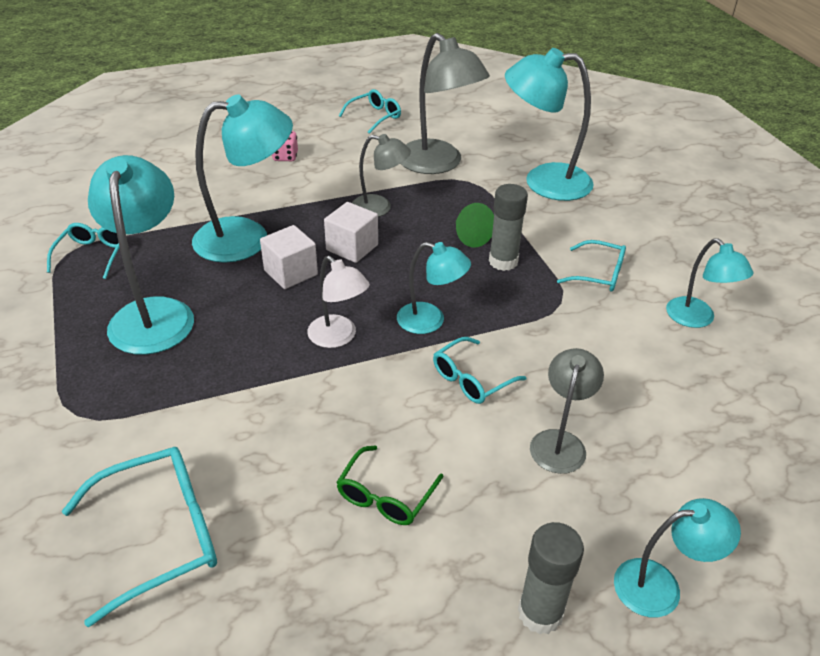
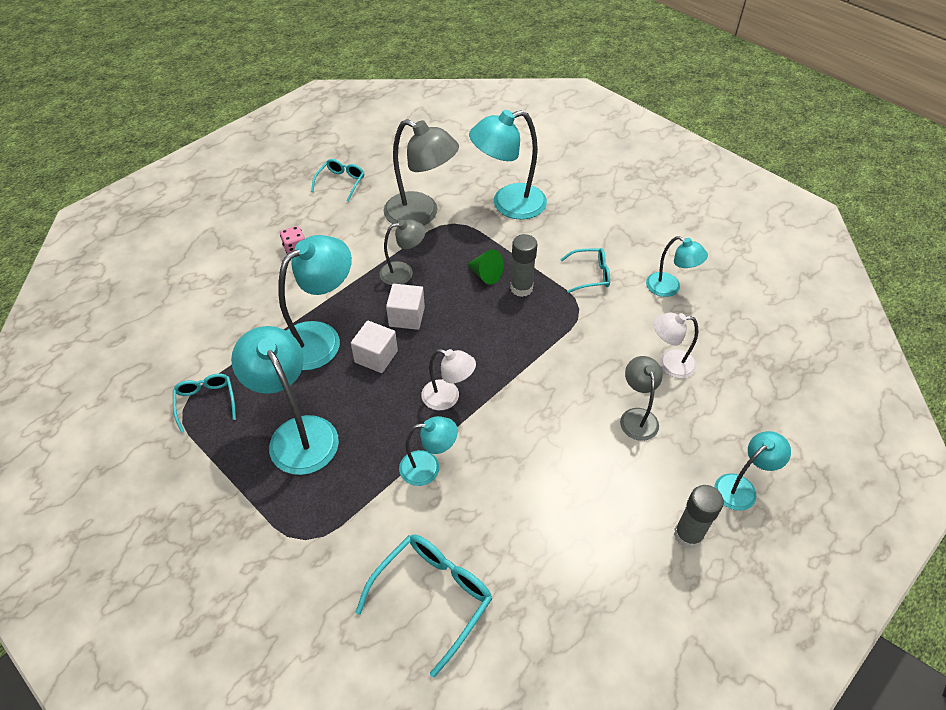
camera: 25 degrees left, 10 degrees up
green glasses [336,445,444,525] -> none
turquoise lamp [397,242,471,334] -> turquoise lamp moved to [399,416,458,486]
turquoise glasses [433,337,527,404] -> none
none -> white lamp [653,313,698,379]

